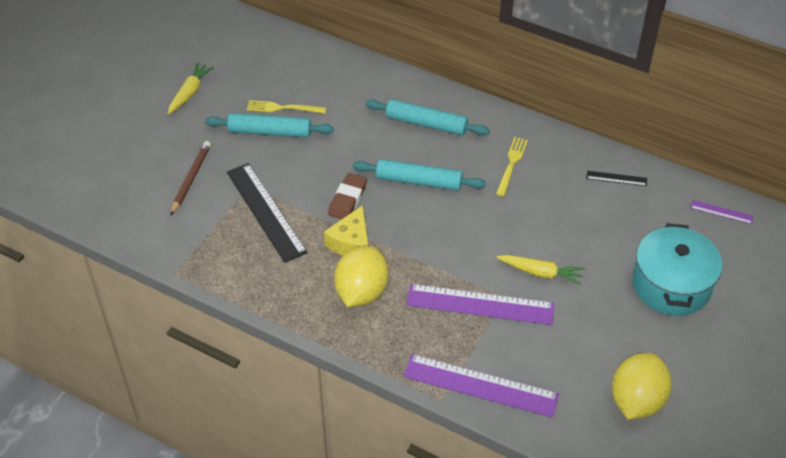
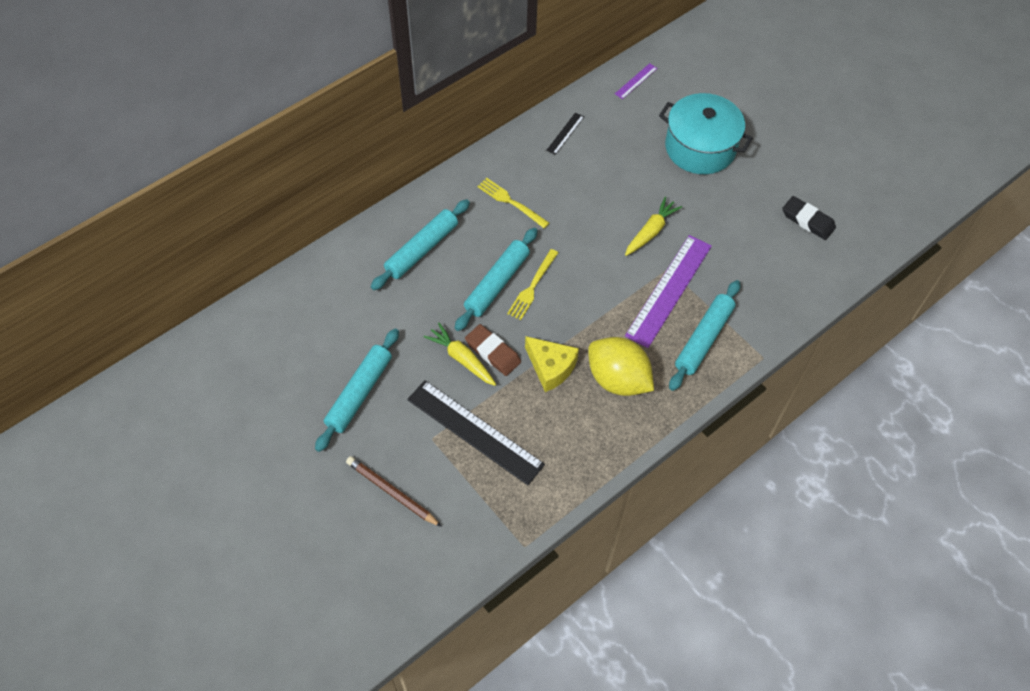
camera: 70 degrees left, 10 degrees up
yellow carrot [168,62,214,114] -> yellow carrot moved to [424,323,496,386]
black ruler [227,163,308,263] -> black ruler turned 45 degrees clockwise [407,380,545,485]
yellow fork [247,100,326,113] -> yellow fork moved to [507,249,558,320]
purple ruler [403,354,559,418] -> none
yellow lemon [612,353,672,419] -> black eraser [782,196,836,240]
none -> turquoise rolling pin [669,280,740,391]

